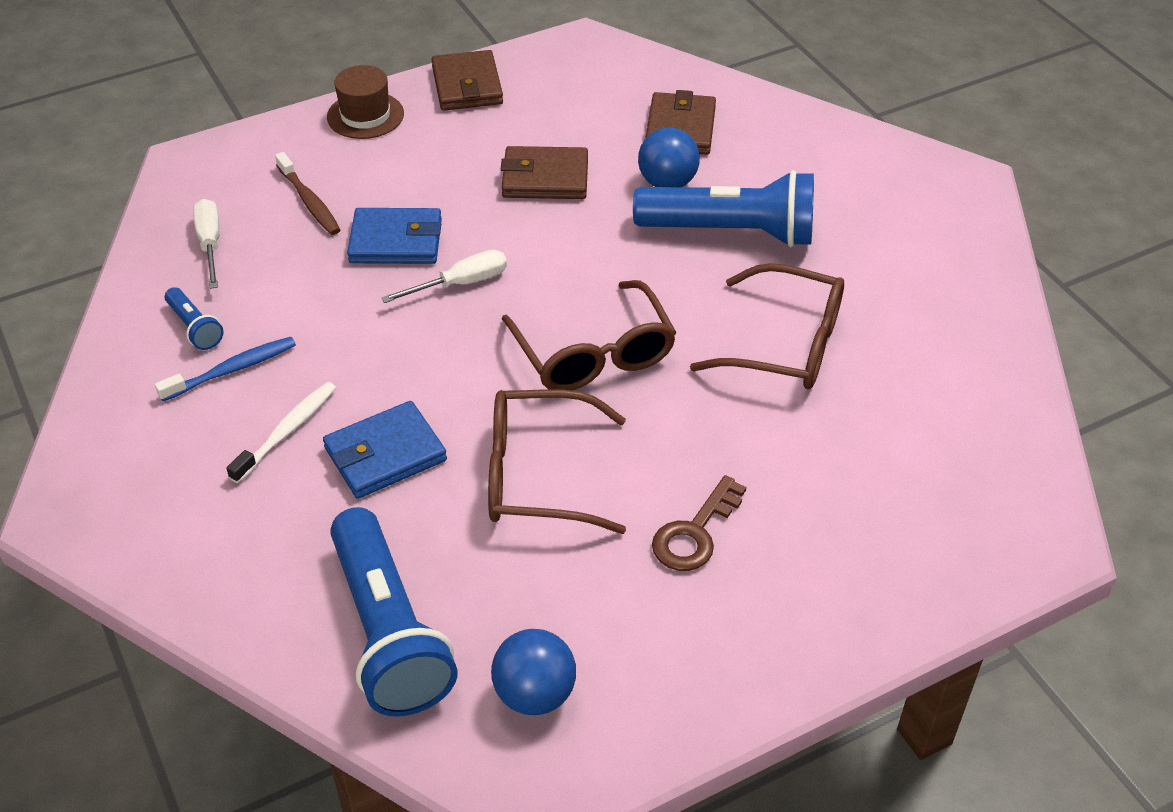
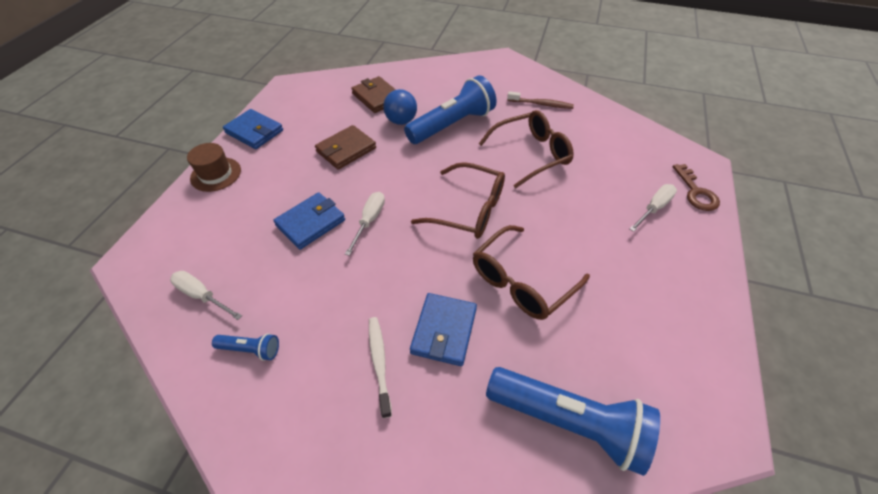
camera: 45 degrees left, 5 degrees up
blue toothbrush [155,337,296,402] -> none
brown toothbrush [275,152,340,235] -> brown toothbrush moved to [507,91,574,109]
brown wallet [431,50,503,111] -> blue wallet [223,109,283,149]
blue ball [491,629,576,715] -> none
brown key [652,475,746,571] -> brown key moved to [673,164,720,211]
none -> white screwdriver [630,184,677,232]

